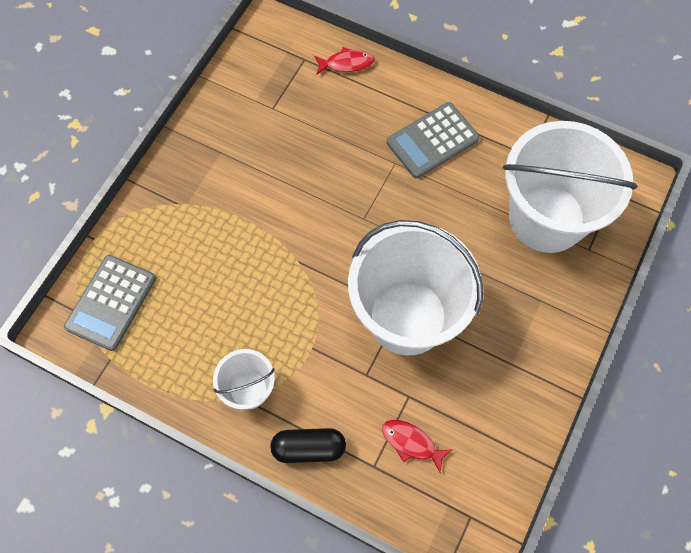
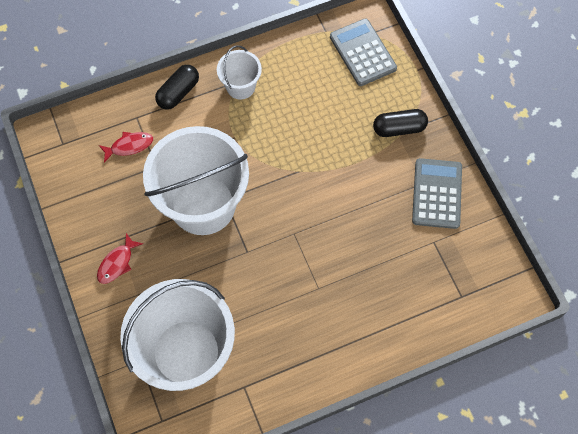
camera: 130 degrees right, 0 degrees up
red fish [314,47,375,74] -> red fish moved to [97,233,143,284]
grey calculator [387,102,480,178] -> grey calculator moved to [412,158,462,229]
none -> black capsule [373,109,428,137]

